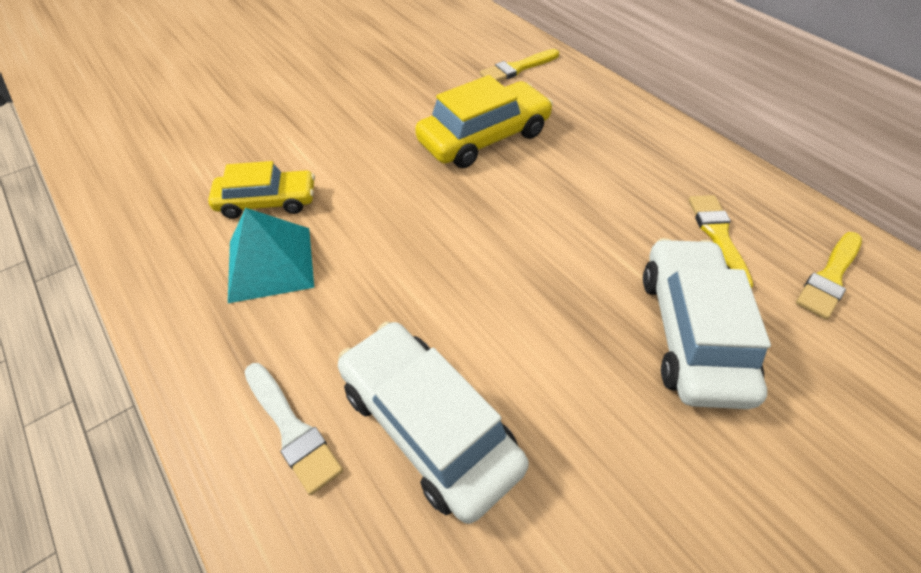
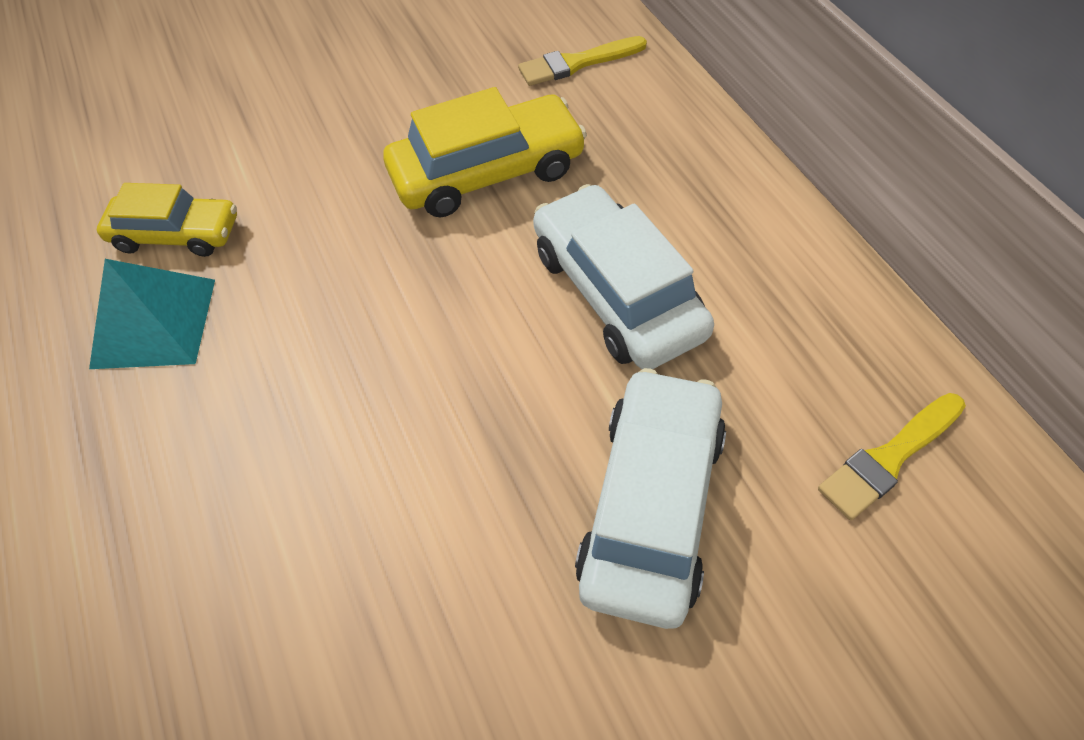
camera: 15 degrees right, 5 degrees up
white brush [245,363,343,495] -> none
white car [338,321,529,524] -> white car moved to [533,184,714,369]
yellow brush [689,195,753,288] -> none

